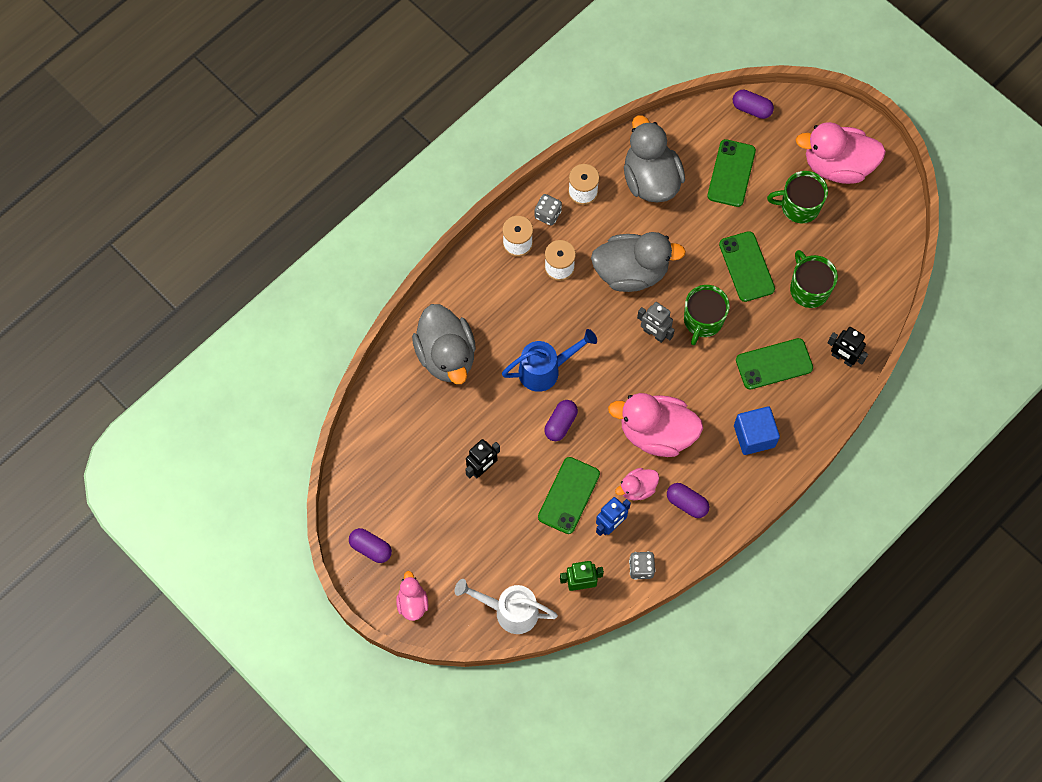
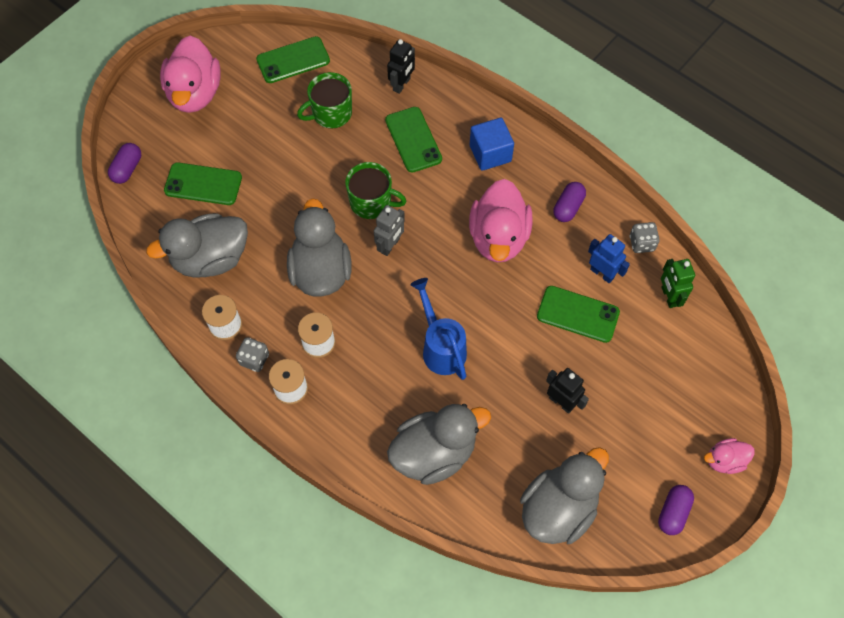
camera: 95 degrees left, 5 degrees down
white watering can [455,579,558,634] -> none
purple capsule [544,400,578,441] -> none
pink duck [615,468,659,500] -> none
green phone [719,231,775,302] -> green phone moved to [256,36,330,83]
green mug [767,171,828,223] -> none
none -> grey duck [520,447,609,544]

